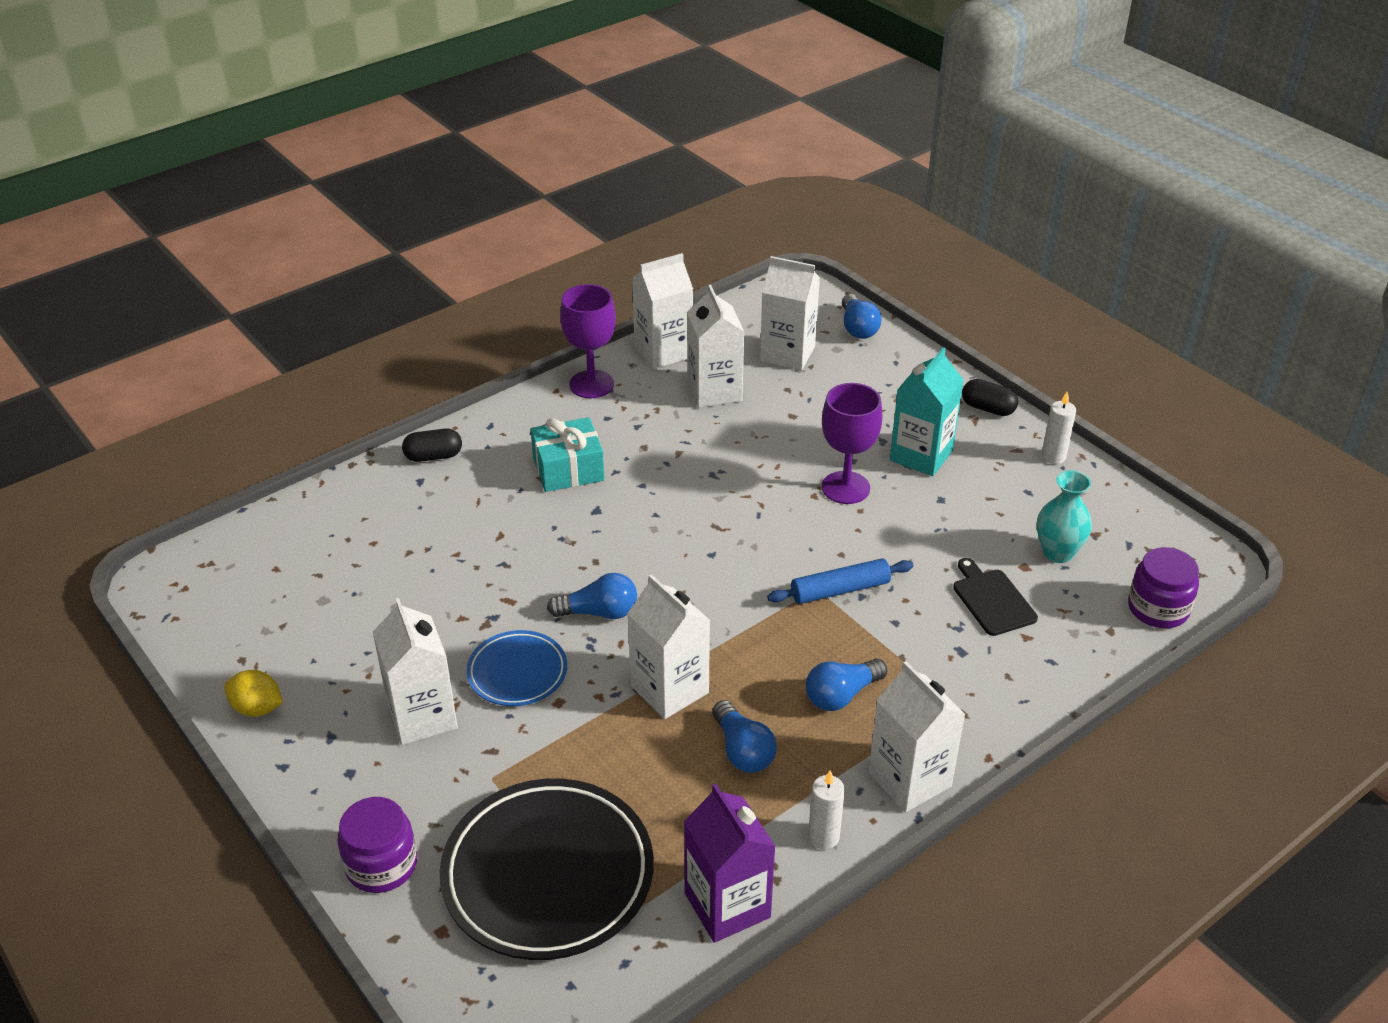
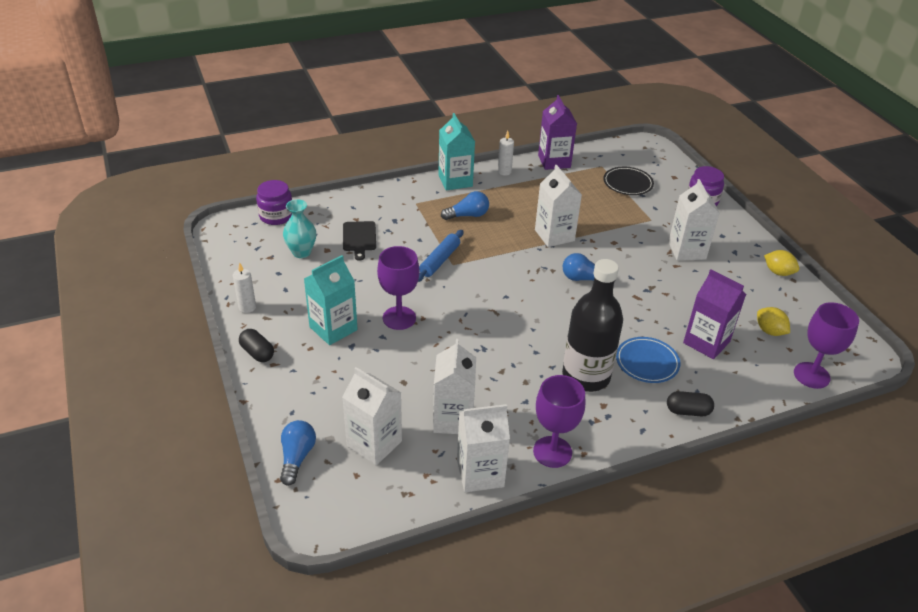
camera: 165 degrees left, 0 degrees up
black plate [440,778,654,960] -> black plate [604,167,654,195], size x0.54
blue plate [466,630,567,706] -> blue plate moved to [616,337,680,383]
turquoise gift [531,417,605,492] -> black bottle [562,259,623,392]
blue light bulb [712,700,777,773] -> none
blue rolling pin [767,558,914,604] -> blue rolling pin turned 60 degrees counterclockwise [418,230,464,282]
white carton [868,661,966,812] -> turquoise carton [438,113,475,190]
none -> purple carton [683,270,746,359]
none -> yellow lemon [757,307,790,336]
none -> purple goblet [794,302,859,389]

